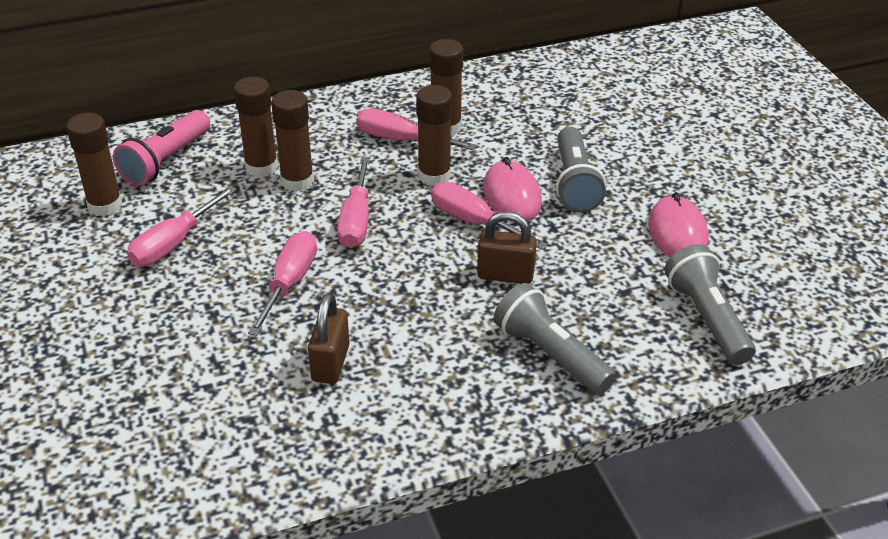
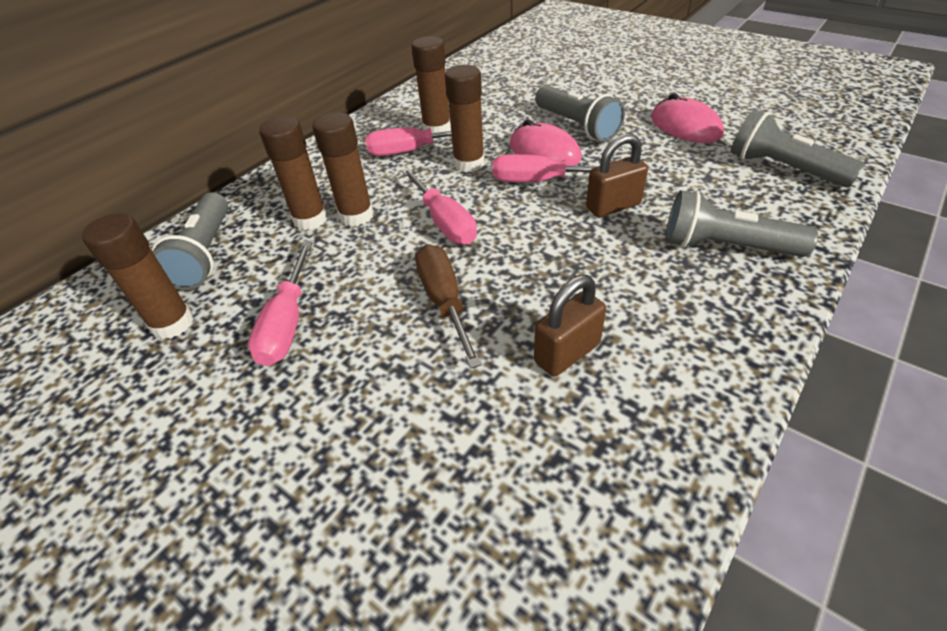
camera: 30 degrees left, 5 degrees up
pink flashlight [113,110,210,186] -> grey flashlight [152,192,229,290]
pink screwdriver [248,231,317,336] -> brown screwdriver [415,244,482,369]
brown padlock [308,293,350,384] -> brown padlock turned 75 degrees clockwise [534,275,606,377]

